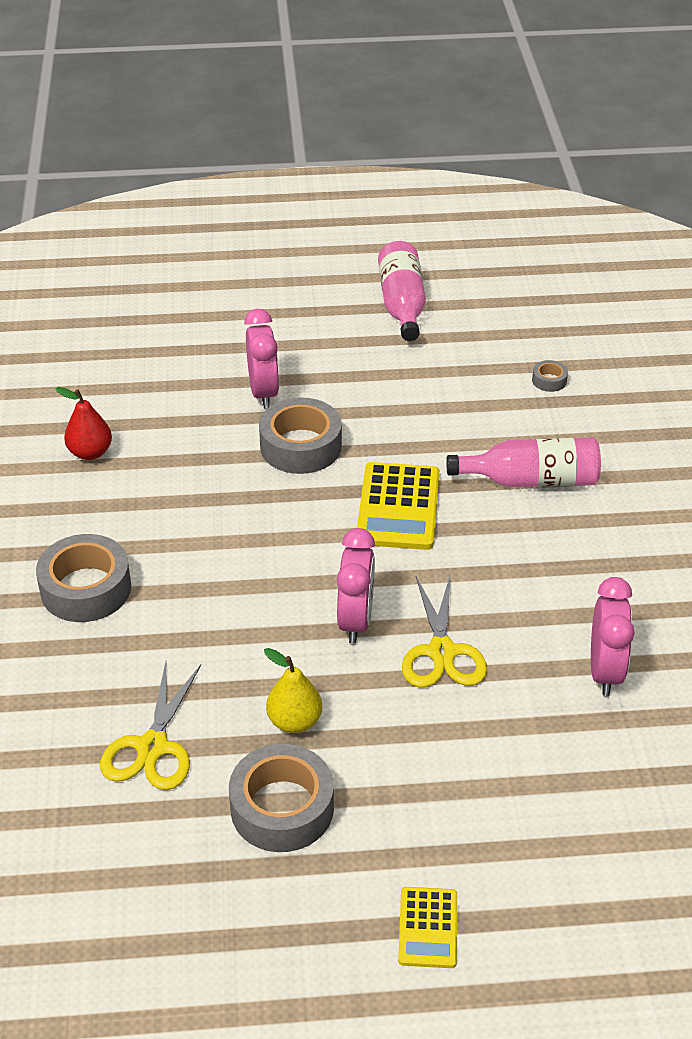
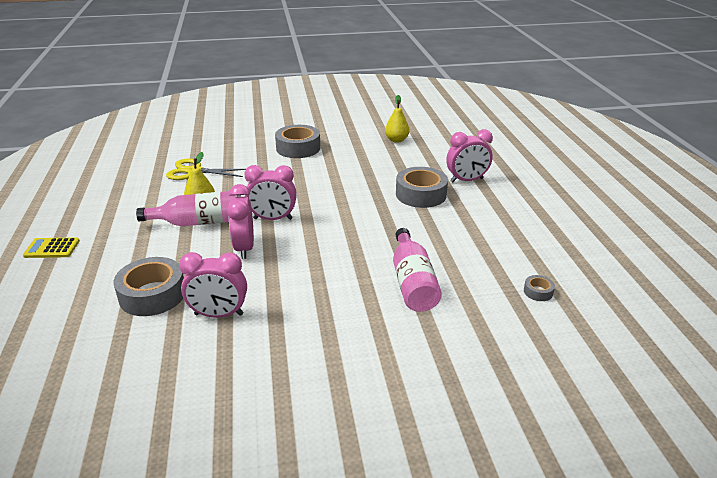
camera: 85 degrees right, 10 degrees down
red pear [55,387,112,460] -> yellow pear [385,95,410,143]
grey tape [229,744,334,852] -> grey tape moved to [114,257,184,316]
yellow calculator [357,462,440,550] -> none
pink bottle [378,241,426,341] -> pink bottle moved to [136,191,238,226]
yellow scissors [402,576,487,687] -> pink clock [227,184,254,259]

